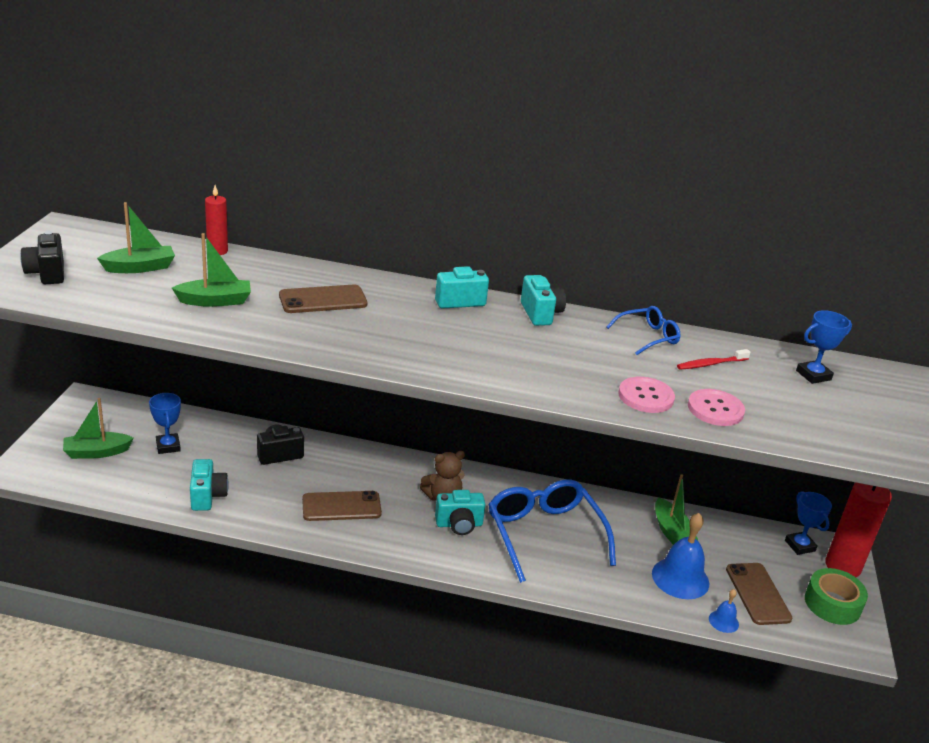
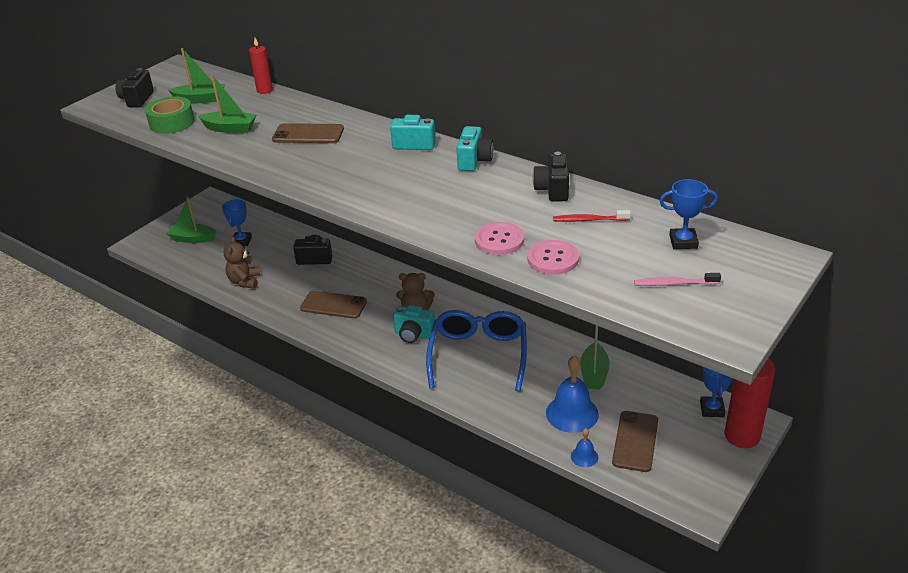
camera: 30 degrees right, 5 degrees up
turquoise camera [190,459,229,511] -> brown teddy bear [224,236,260,289]
blue glasses [606,306,680,355] -> black camera [533,152,569,202]
green tape [805,568,868,625] -> green tape moved to [145,97,195,134]
none -> pink toothbrush [634,273,721,286]

